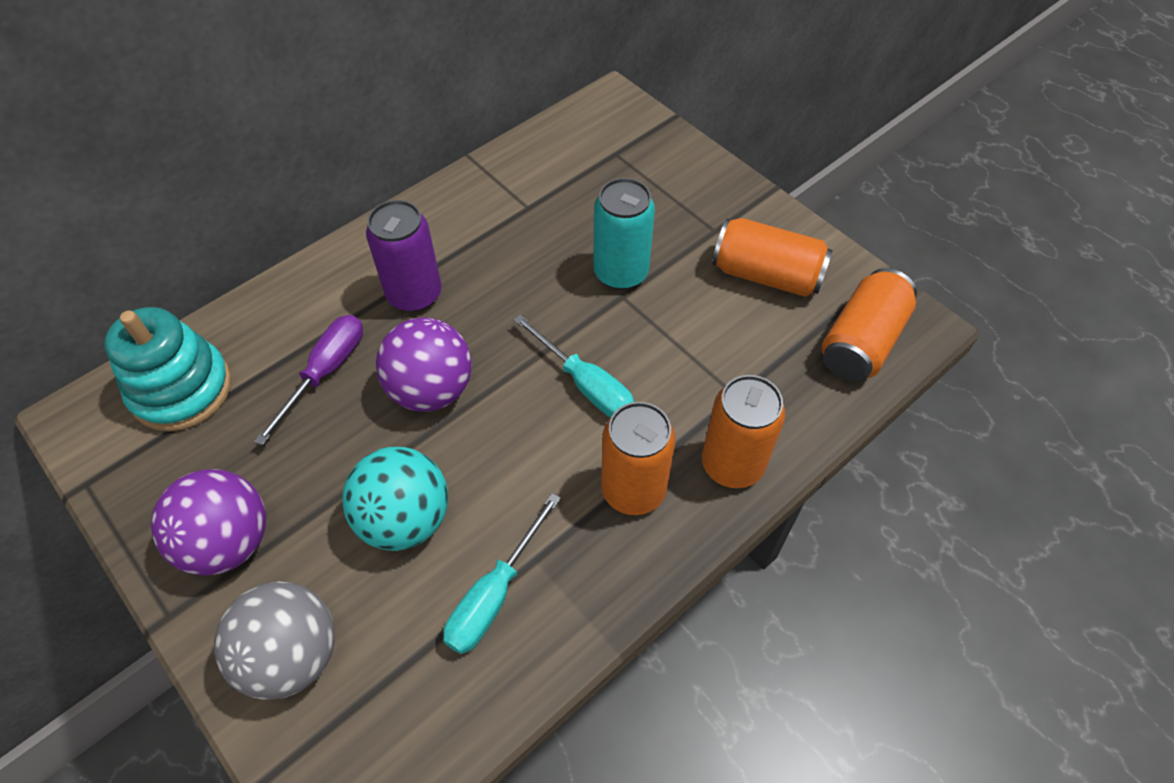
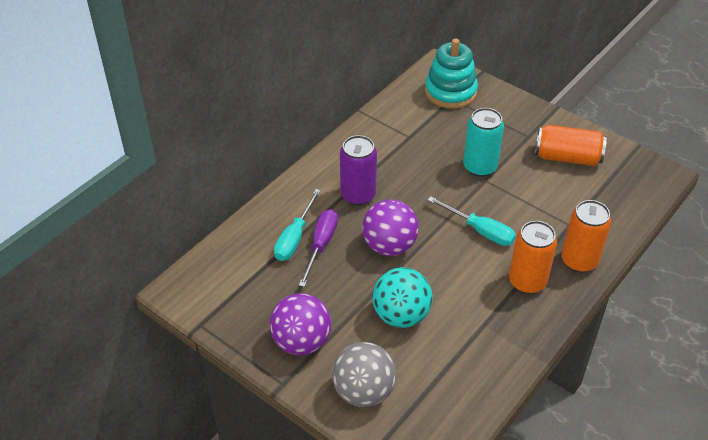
camera: 10 degrees left, 10 degrees down
turquoise stacking toy [104,307,232,431] -> turquoise stacking toy moved to [425,38,478,109]
turquoise screwdriver [443,493,561,654] -> turquoise screwdriver moved to [274,189,321,261]
orange can [822,268,917,381] -> none

